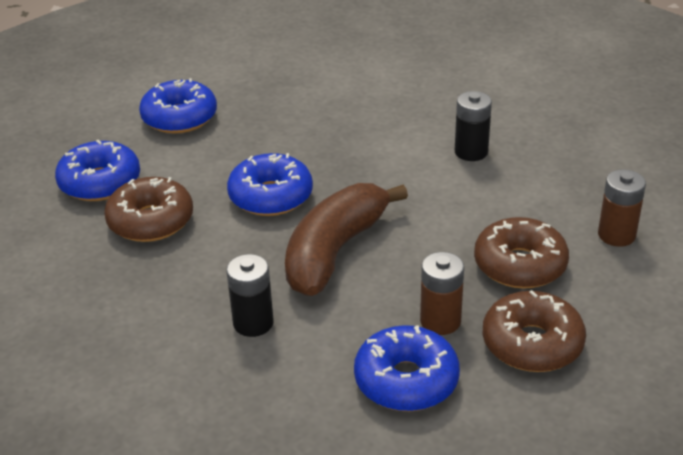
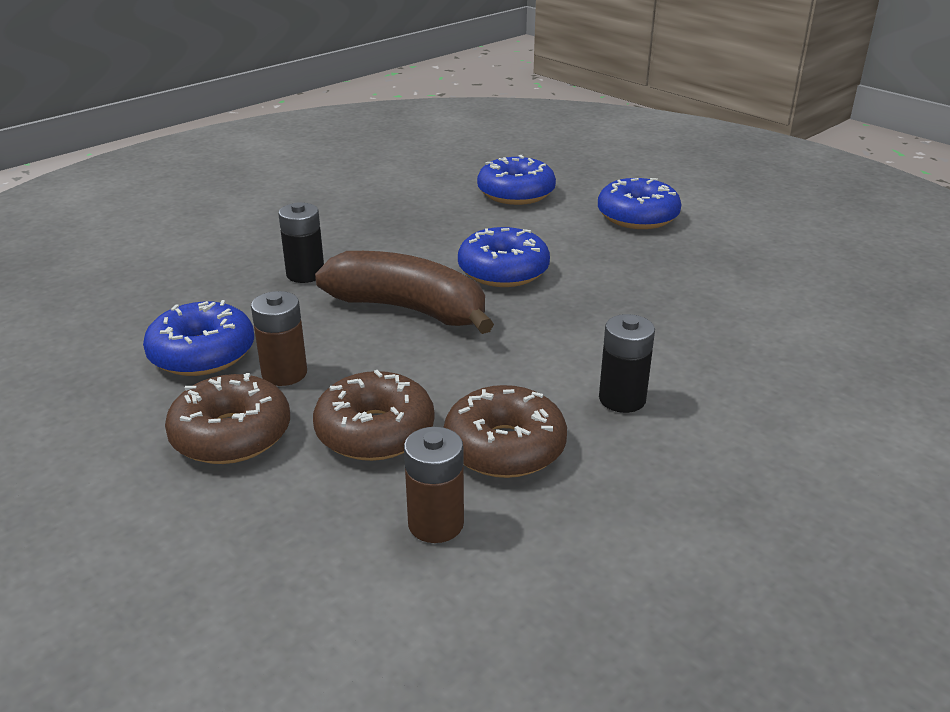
camera: 85 degrees right, 5 degrees down
brown donut [104,177,193,242] -> brown donut moved to [443,385,567,478]

